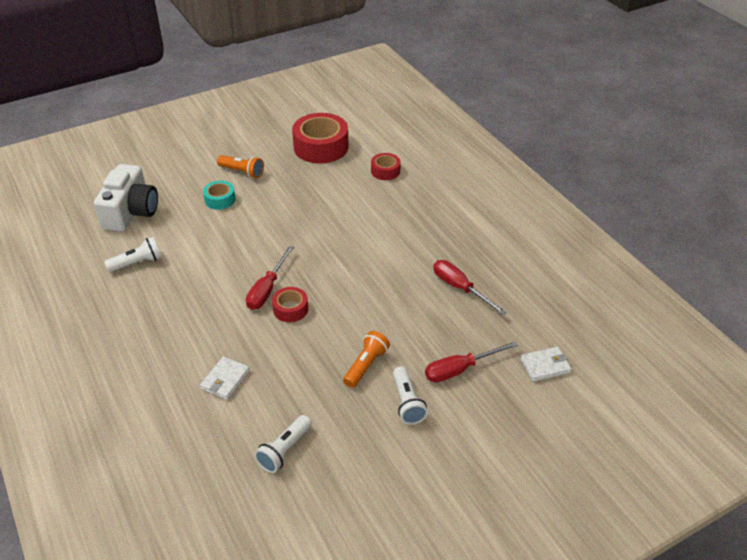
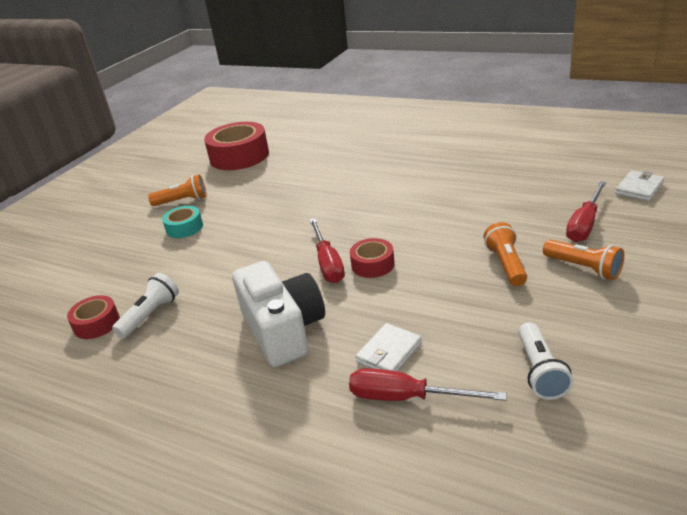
camera: 30 degrees left, 10 degrees down
white camera [94,164,158,232] -> white camera moved to [232,261,325,367]
white wallet [200,356,250,400] -> white wallet turned 45 degrees clockwise [355,323,422,371]
red tape [371,153,401,180] -> red tape moved to [67,295,120,339]
white flashlight [393,366,428,425] -> orange flashlight [543,240,624,280]
red screwdriver [433,260,507,315] -> red screwdriver moved to [349,368,507,401]

